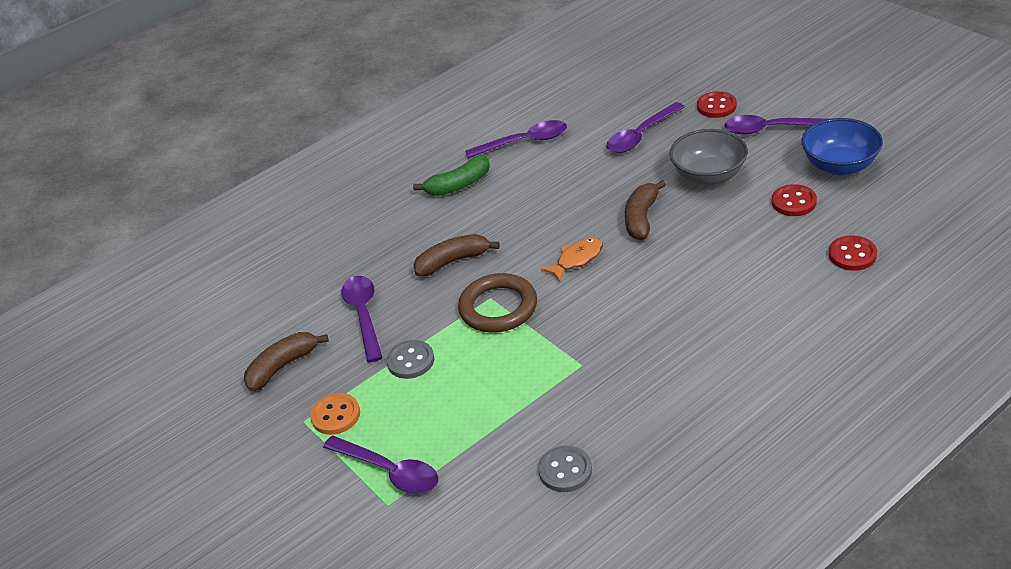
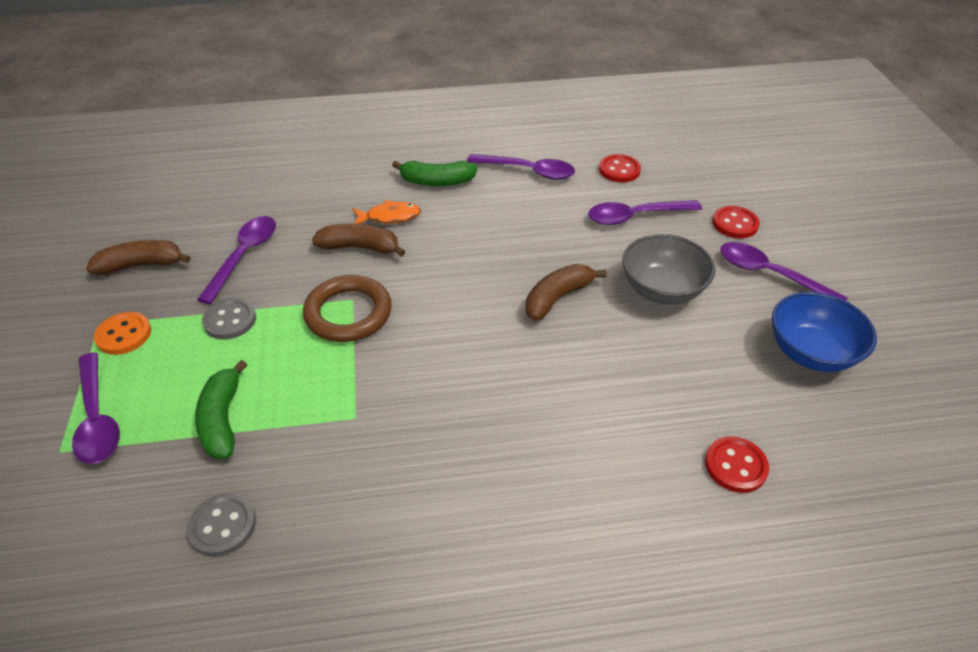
camera: 25 degrees right, 5 degrees up
orange fish [541,238,603,282] -> orange fish moved to [352,200,421,224]
red button [772,184,817,216] -> red button moved to [599,154,641,183]
none -> green banana [195,360,247,459]

